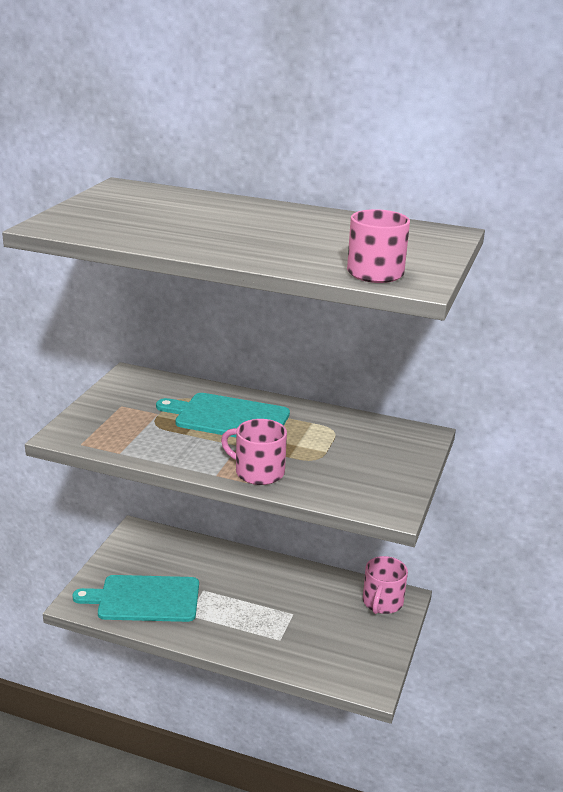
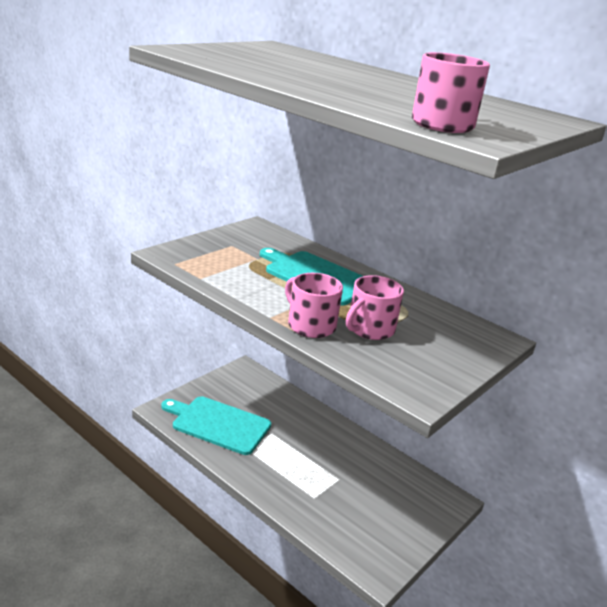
camera: 20 degrees right, 0 degrees up
pink mug [363,556,408,614] -> pink mug moved to [346,275,404,340]

